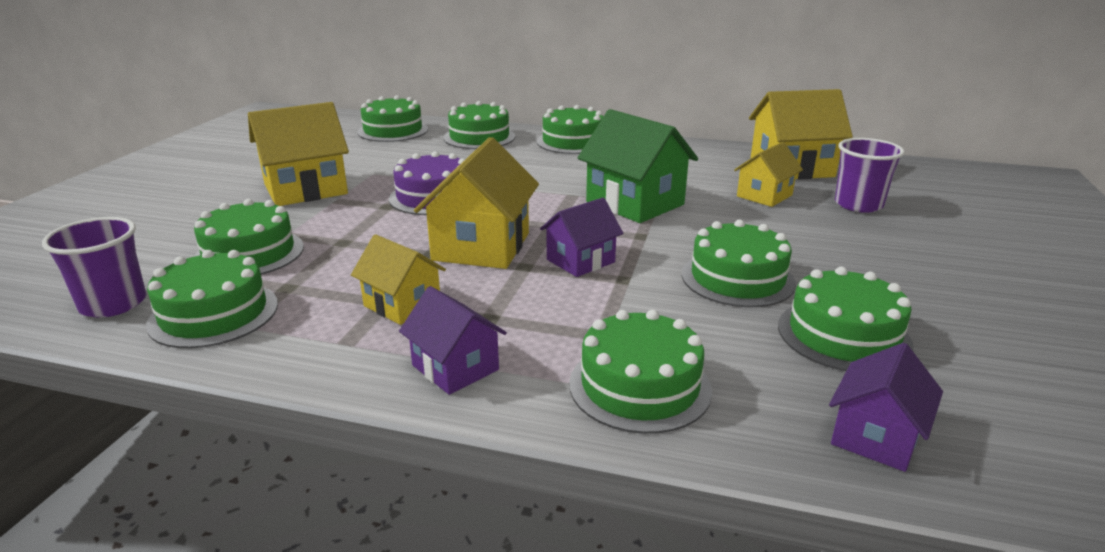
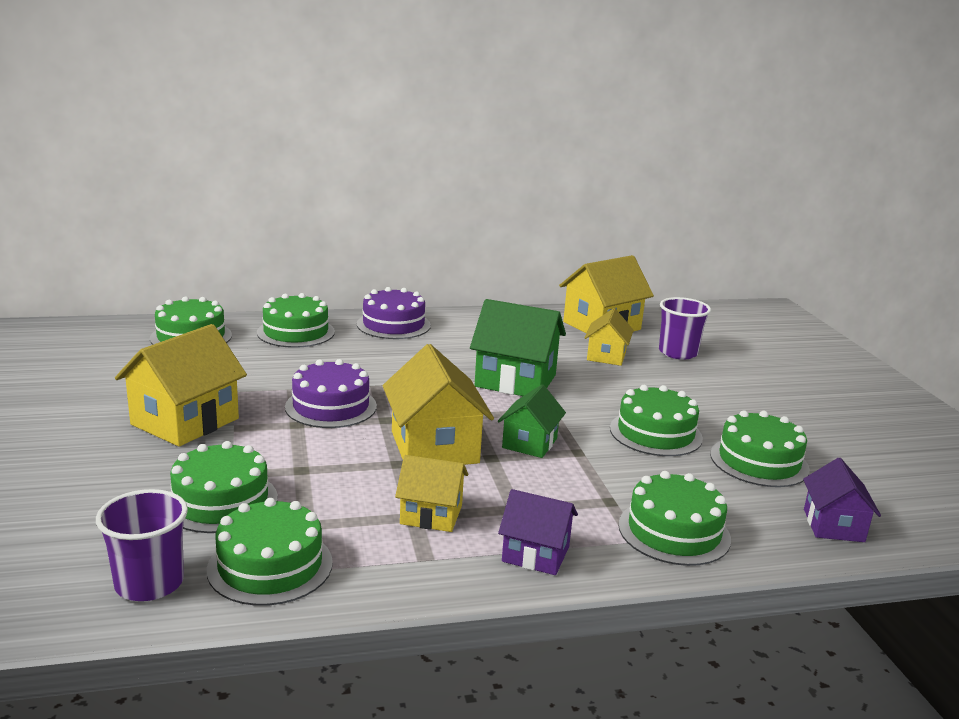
camera: 30 degrees left, 5 degrees down
green cake [537,105,603,154] -> purple cake [357,287,431,339]
purple house [540,198,623,277] -> green house [498,384,566,458]

